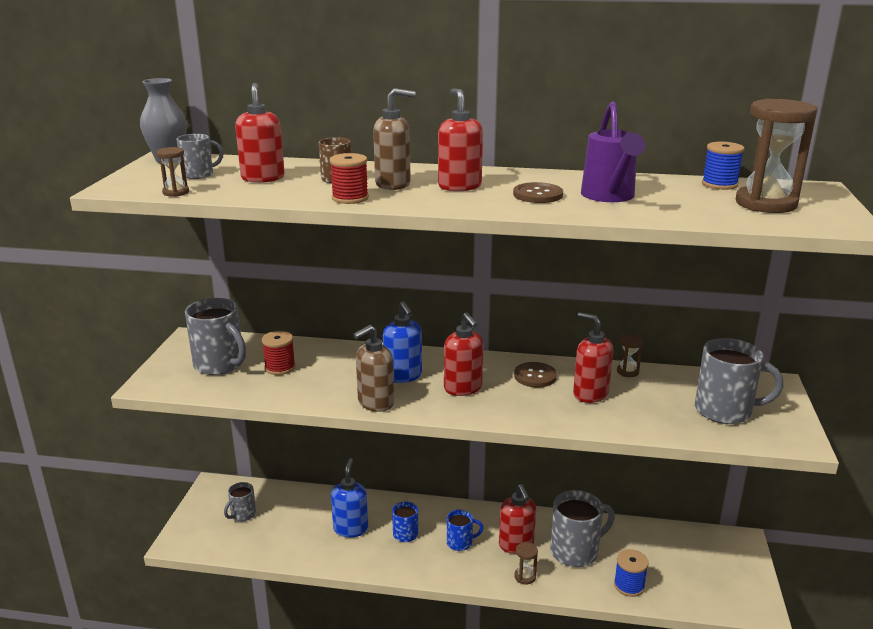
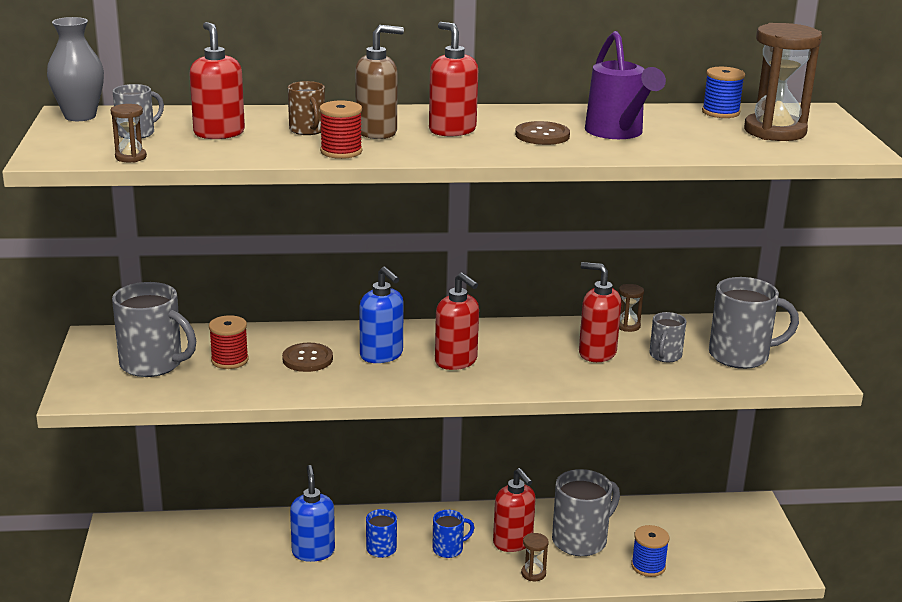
camera: 15 degrees left, 0 degrees up
grey mug [224,482,256,521] -> grey mug moved to [650,312,687,362]
brown soap dispenser [353,325,394,412] -> none
brown button [514,362,557,388] -> brown button moved to [282,343,333,372]

